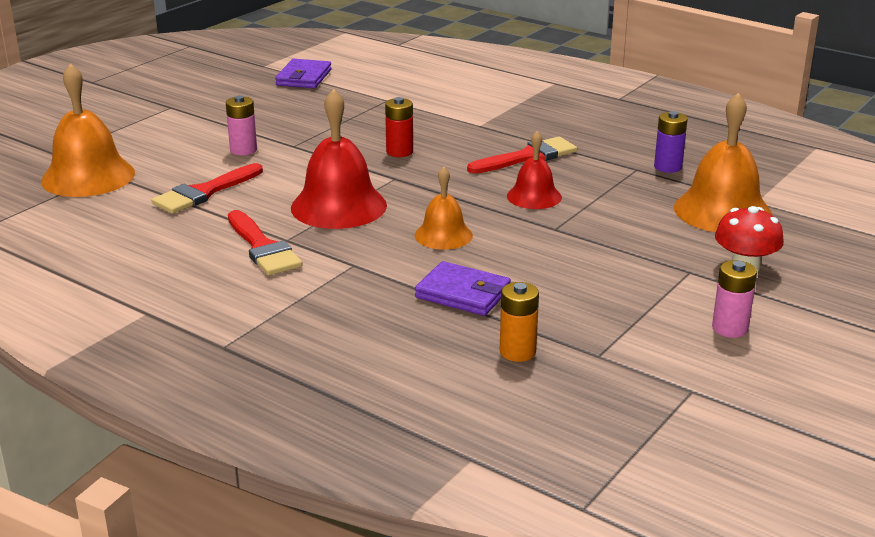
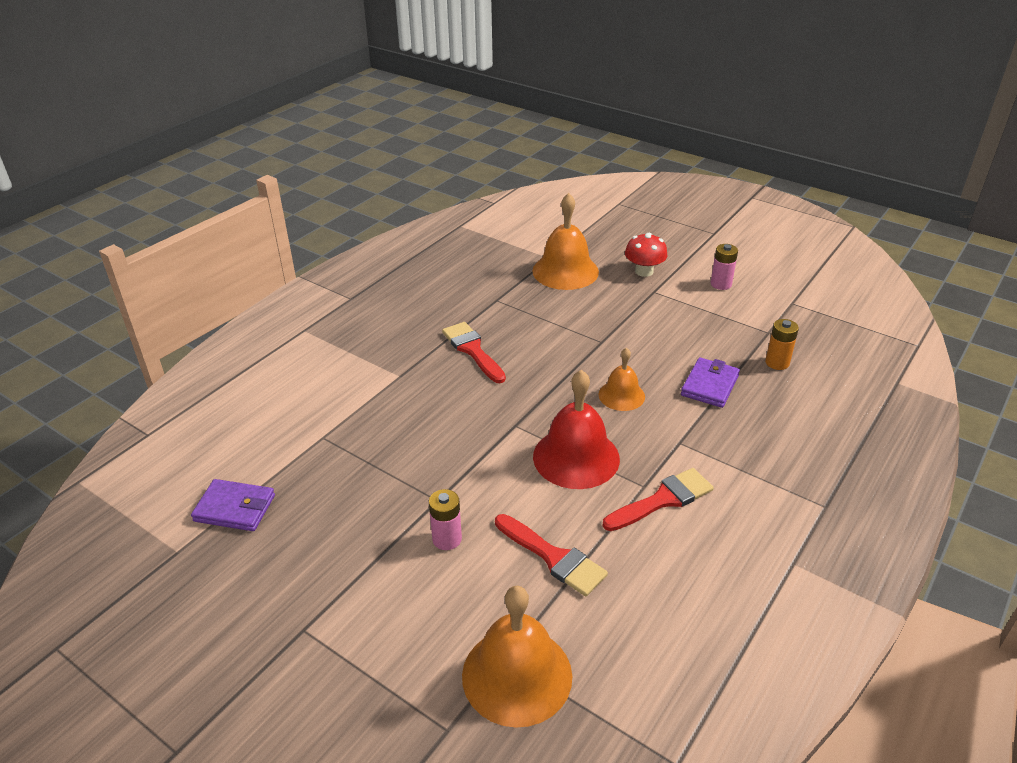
camera: 90 degrees left, 10 degrees up
red battery [385,97,413,157] -> none
red bell [507,131,562,209] -> none
purple battery [654,111,688,173] -> none

